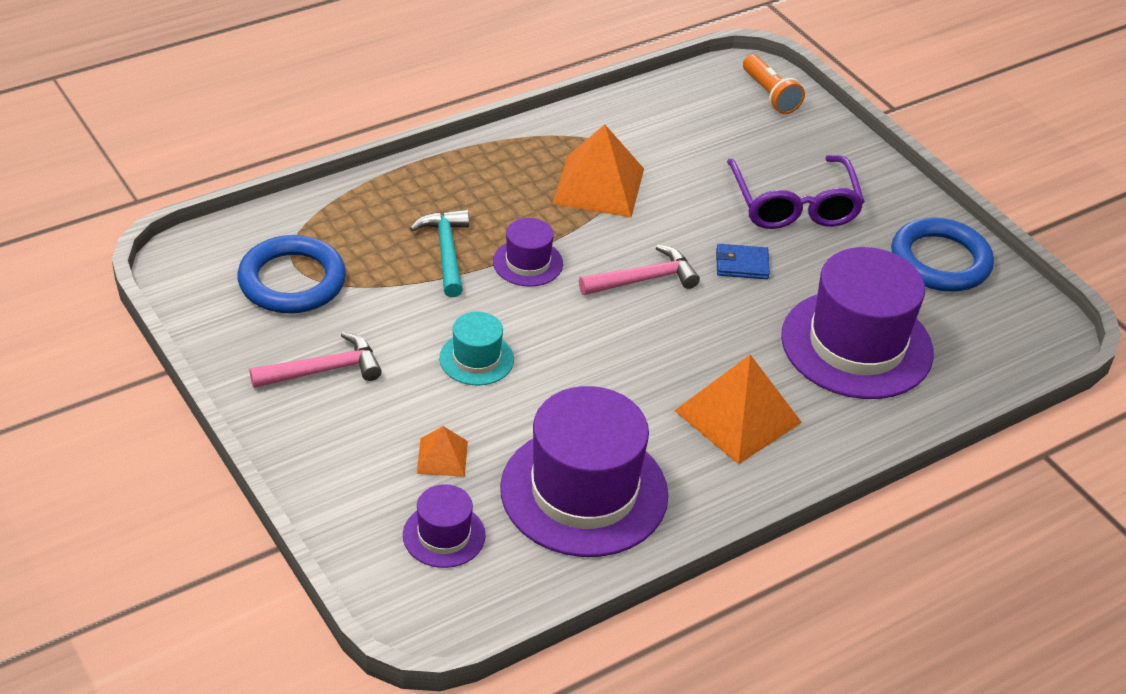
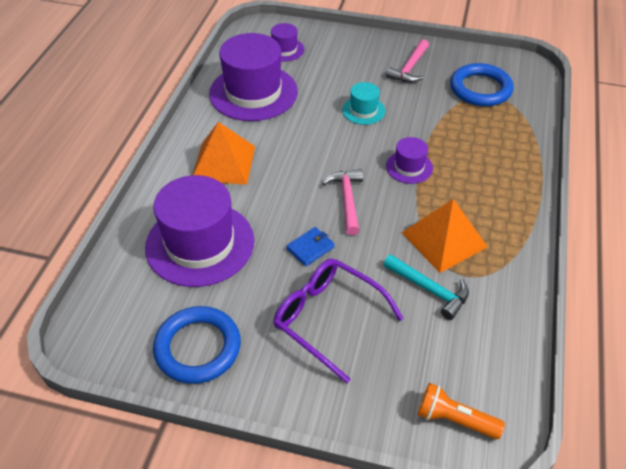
camera: 140 degrees right, 5 degrees up
turquoise hammer [410,209,469,297] -> turquoise hammer moved to [383,254,469,320]
orange pyramid [417,426,468,477] -> none
pink hammer [579,245,700,295] -> pink hammer turned 150 degrees clockwise [322,169,363,235]

